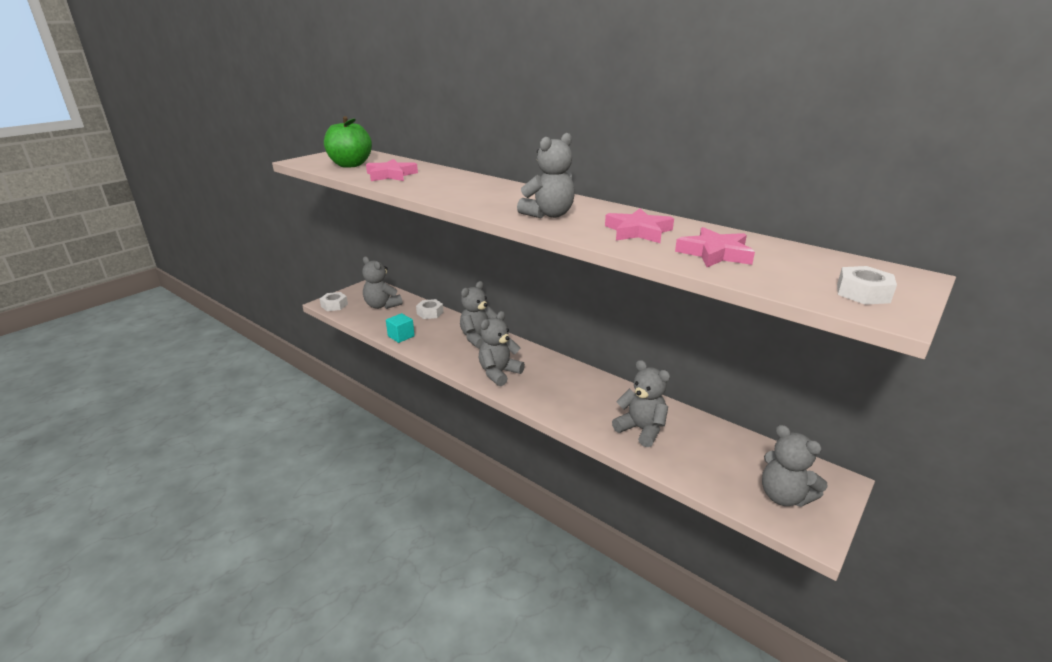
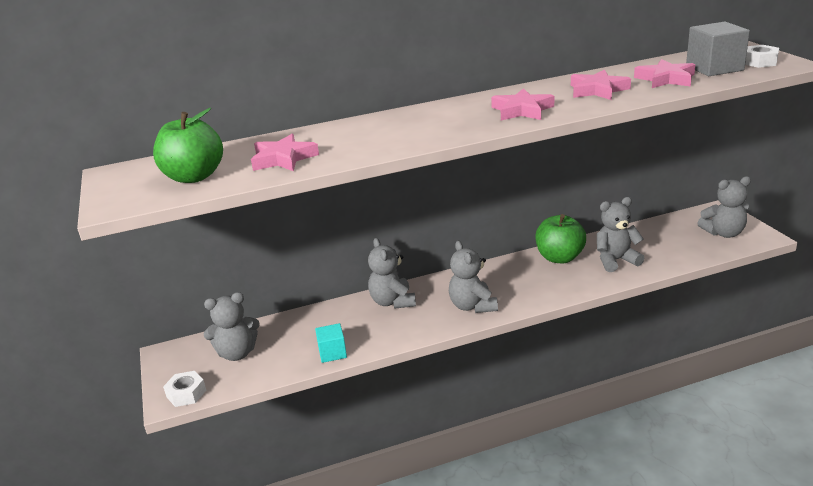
camera: 55 degrees left, 0 degrees up
white nut [416,299,444,319] -> none
grey teddy bear [517,133,575,218] -> pink star [491,88,554,120]
none -> green apple [535,214,586,263]
none -> grey cube [686,22,750,76]

